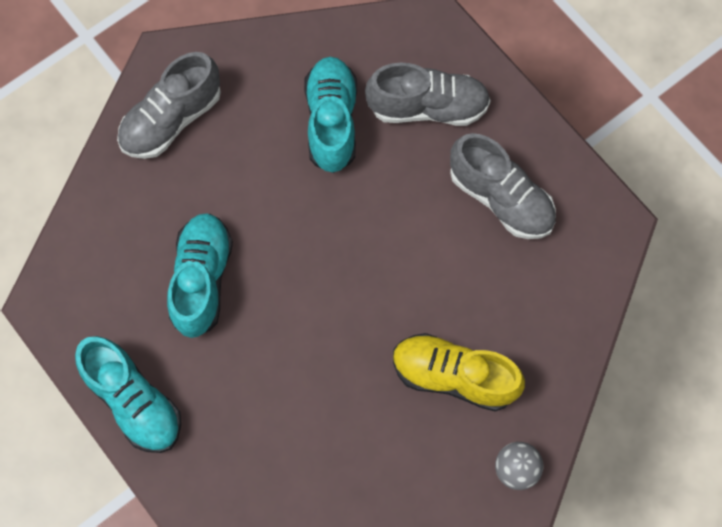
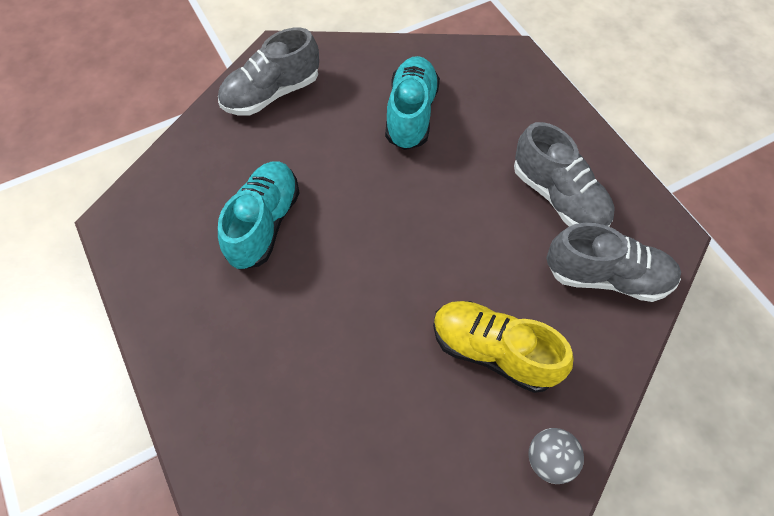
camera: 10 degrees right, 10 degrees down
turquoise shoe [75,336,181,453] -> none
grey shoe [365,62,491,126] -> grey shoe moved to [546,223,681,302]

